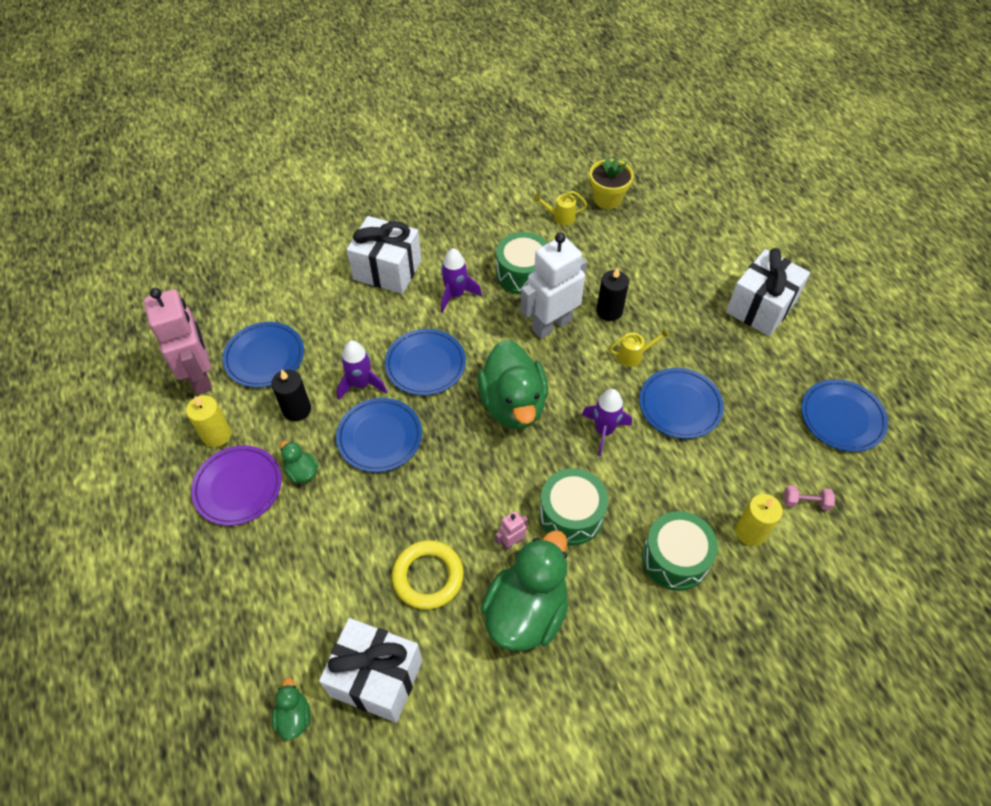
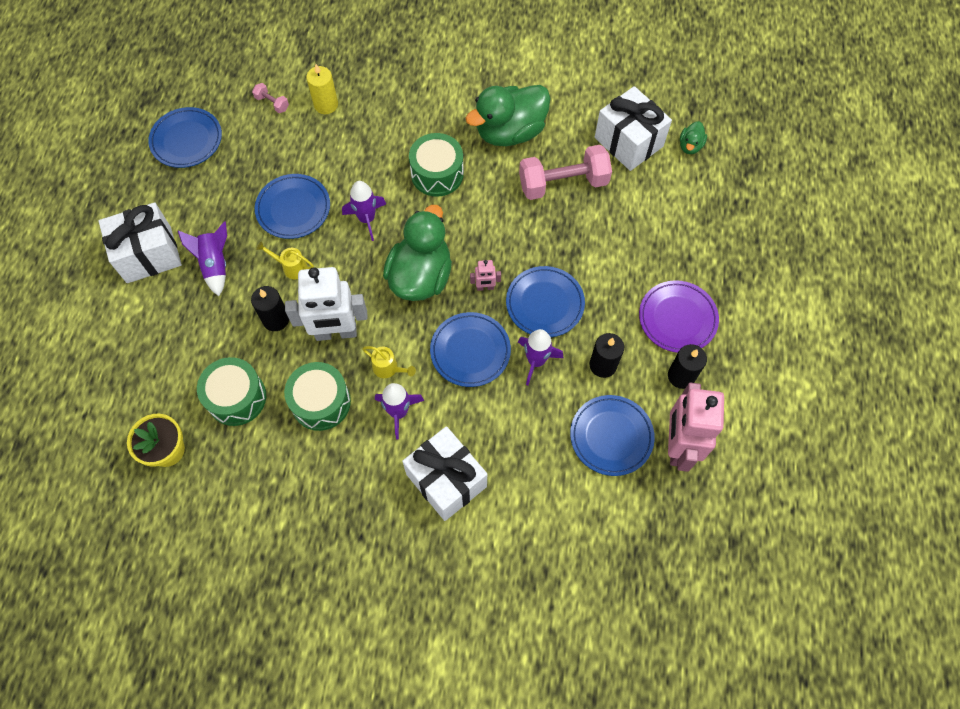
camera: 150 degrees left, 10 degrees up
yellow candle [186,395,231,447] -> black candle [668,344,707,389]
green duck [280,441,319,483] -> none
yellow ring [392,540,464,610] -> pink dumbbell [519,145,612,200]
pink robot [495,511,528,550] -> pink robot moved to [470,260,501,291]
yellow watering can [533,191,587,225] -> yellow watering can moved to [362,346,416,378]
green drum [642,511,718,591] -> green drum moved to [197,357,266,426]
none -> purple rocket [178,221,227,296]

